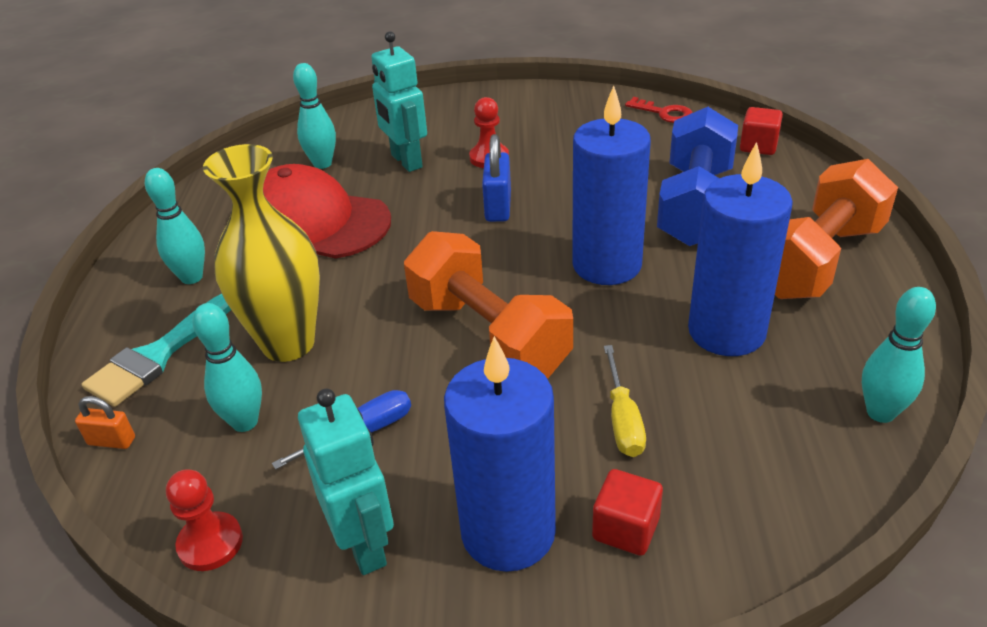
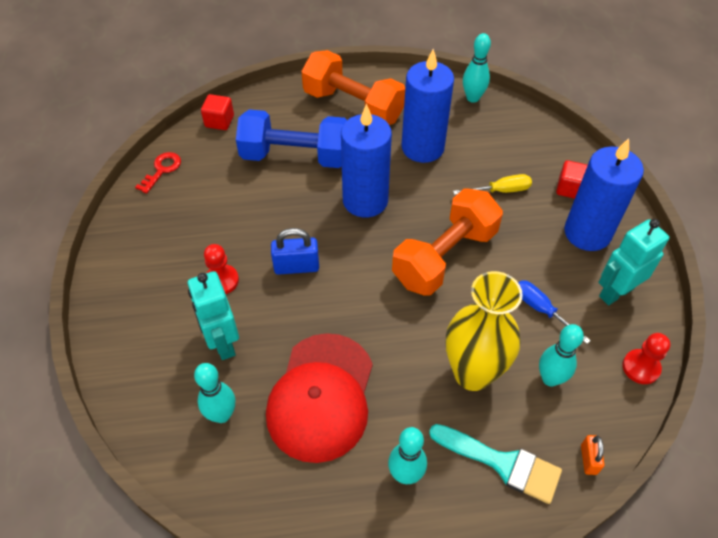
camera: 100 degrees left, 15 degrees up
turquoise robot [371,31,427,172] -> turquoise robot turned 105 degrees clockwise [188,271,239,360]

